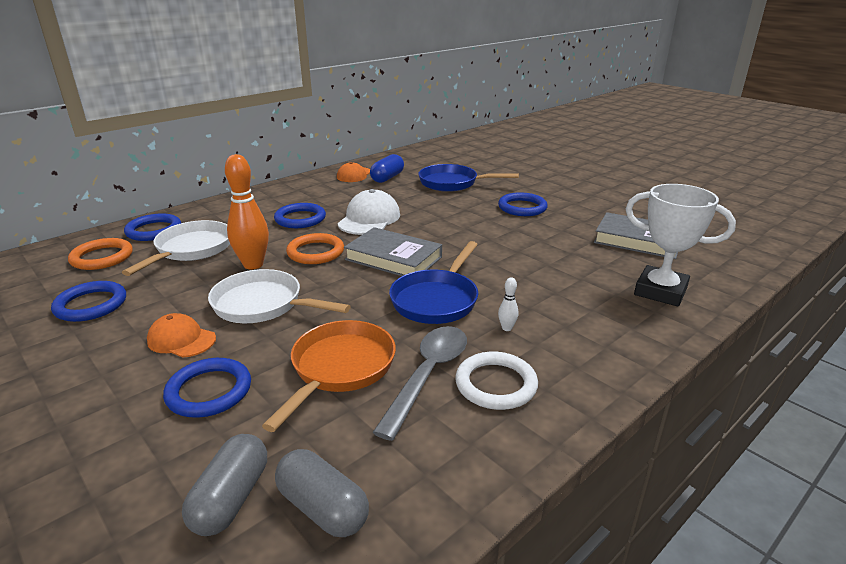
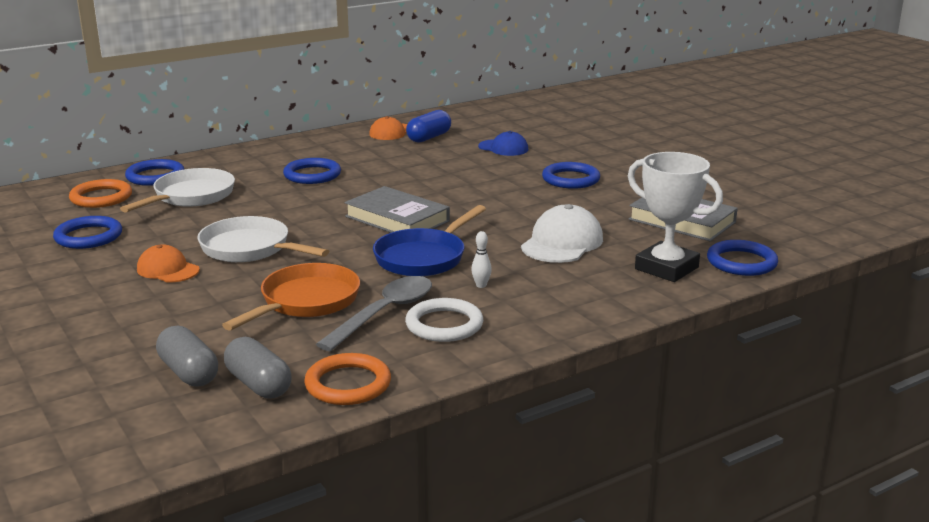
camera: 10 degrees right, 5 degrees down
blue ring [163,358,251,418] -> blue ring moved to [707,240,778,276]
grey capsule [182,434,267,536] -> grey capsule turned 60 degrees counterclockwise [156,325,218,387]
orange bowling pin [225,154,269,269] -> none
orange ring [286,233,344,264] -> orange ring moved to [304,353,391,405]
white cap [337,189,400,235] -> white cap moved to [521,204,603,263]
blue pan [418,164,519,192] -> blue cap [478,131,528,156]

